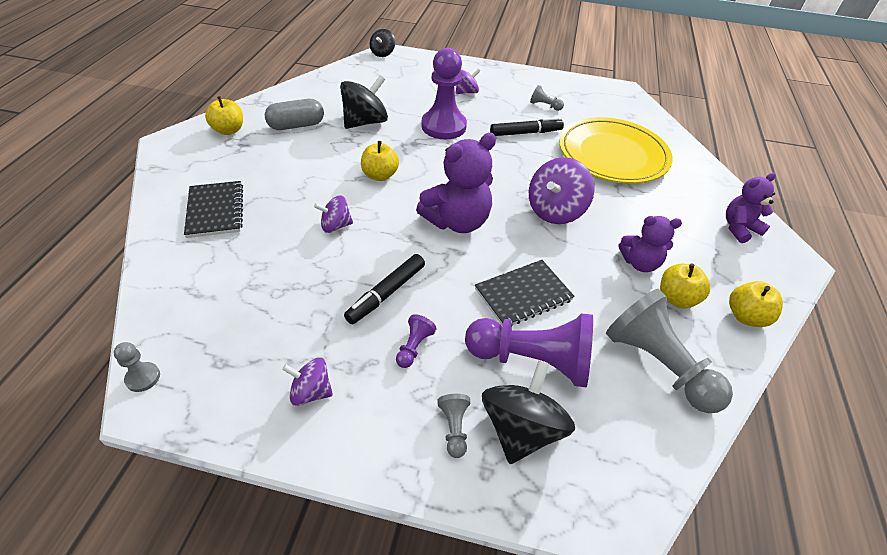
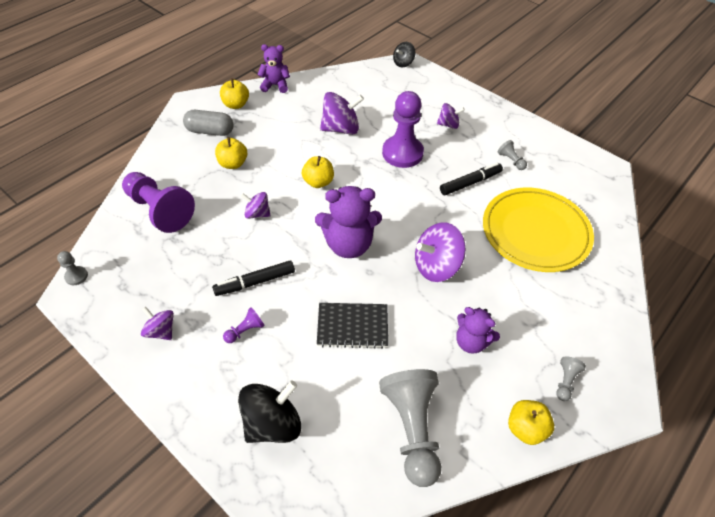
camera: 30 degrees right, 5 degrees up
black notebook [184,181,243,238] -> none
grey capsule [265,99,324,130] -> grey capsule moved to [183,110,234,136]
black spinning top [340,75,388,129] -> purple spinning top [320,92,364,135]
grey pawn [437,394,470,458] -> grey pawn moved to [557,357,586,401]
purple pawn [465,314,593,387] -> purple pawn moved to [122,172,195,233]
black marker [490,117,564,136] -> black marker turned 45 degrees counterclockwise [440,163,503,195]
yellow apple [660,264,710,308] -> yellow apple moved to [215,137,247,169]
purple teddy bear [726,173,776,243] -> purple teddy bear moved to [257,44,290,93]

